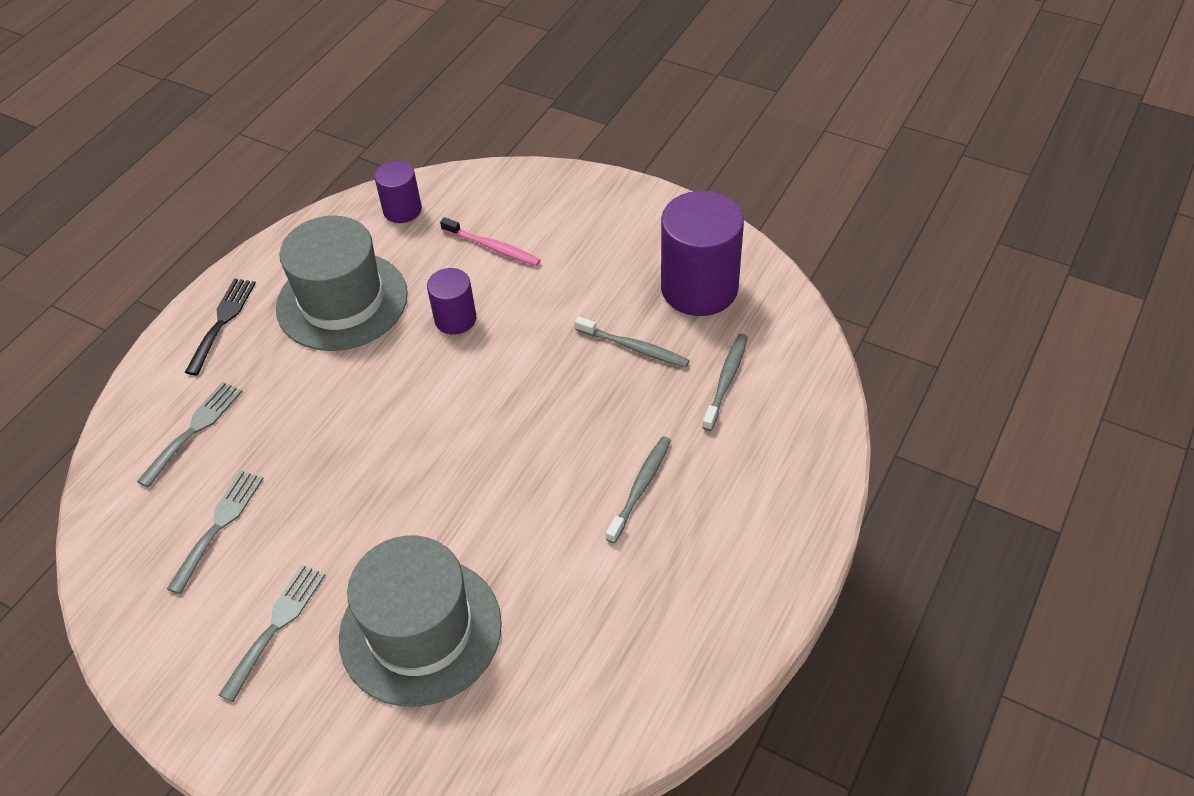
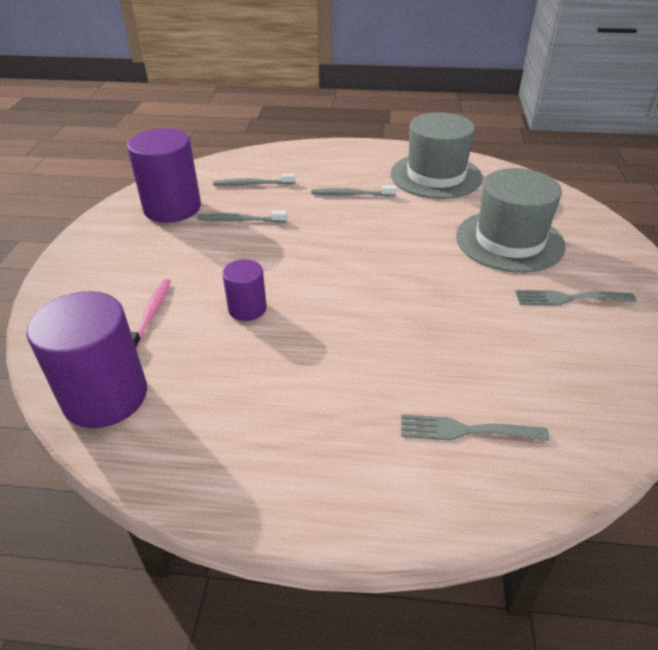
camera: 115 degrees left, 10 degrees down
grey fork [167,470,264,594] -> none
black fork [185,278,256,375] -> none
grey hat [276,216,408,351] -> grey hat moved to [391,112,482,199]
purple cylinder [374,161,422,223] -> purple cylinder [26,291,147,428], size x1.86
grey toothbrush [575,317,689,368] -> grey toothbrush turned 90 degrees counterclockwise [197,211,287,223]

